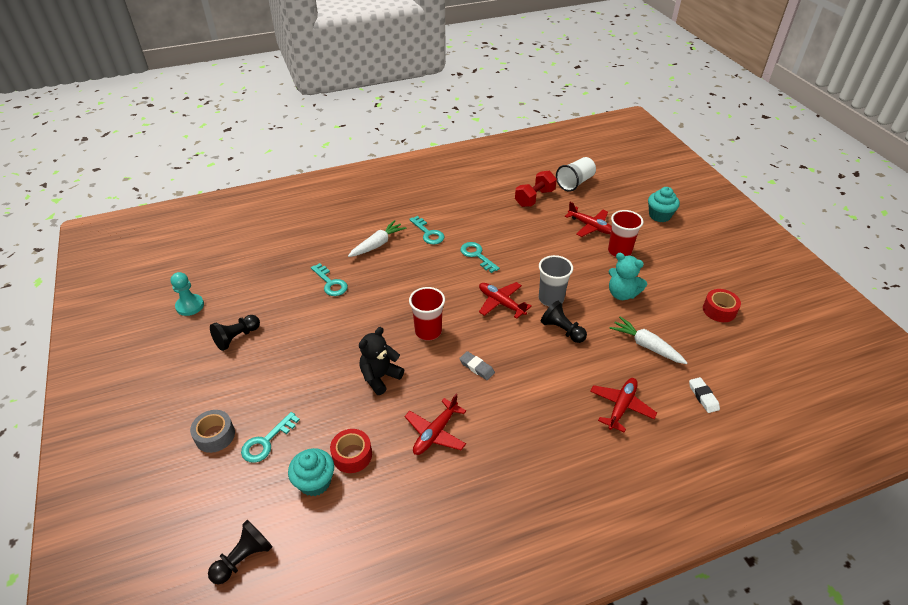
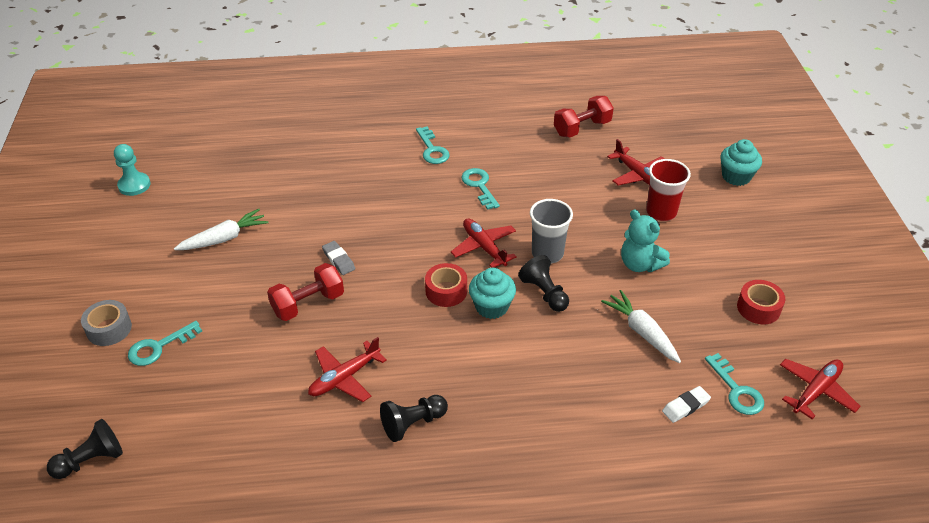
camera: 15 degrees right, 0 degrees up
black pawn [210,315,260,351] -> black pawn moved to [380,395,448,442]
turquoise cupcake [288,448,334,496] -> turquoise cupcake moved to [469,268,516,319]
turquoise key [311,263,348,296] -> turquoise key moved to [705,353,764,415]
red tape [330,429,372,473] -> red tape moved to [425,263,467,307]
white carrot [348,220,406,257] -> white carrot moved to [174,209,268,250]
black teddy bear [359,327,404,395] -> red dumbbell [267,263,344,321]
red cup [409,287,445,341] -> none
grey eraser [459,351,495,380] -> grey eraser moved to [322,241,355,275]
white cup [556,157,596,192] -> none
red plane [590,378,657,432] -> red plane moved to [780,359,861,419]
white eraser [689,377,720,413] -> white eraser turned 60 degrees clockwise [662,386,711,423]

